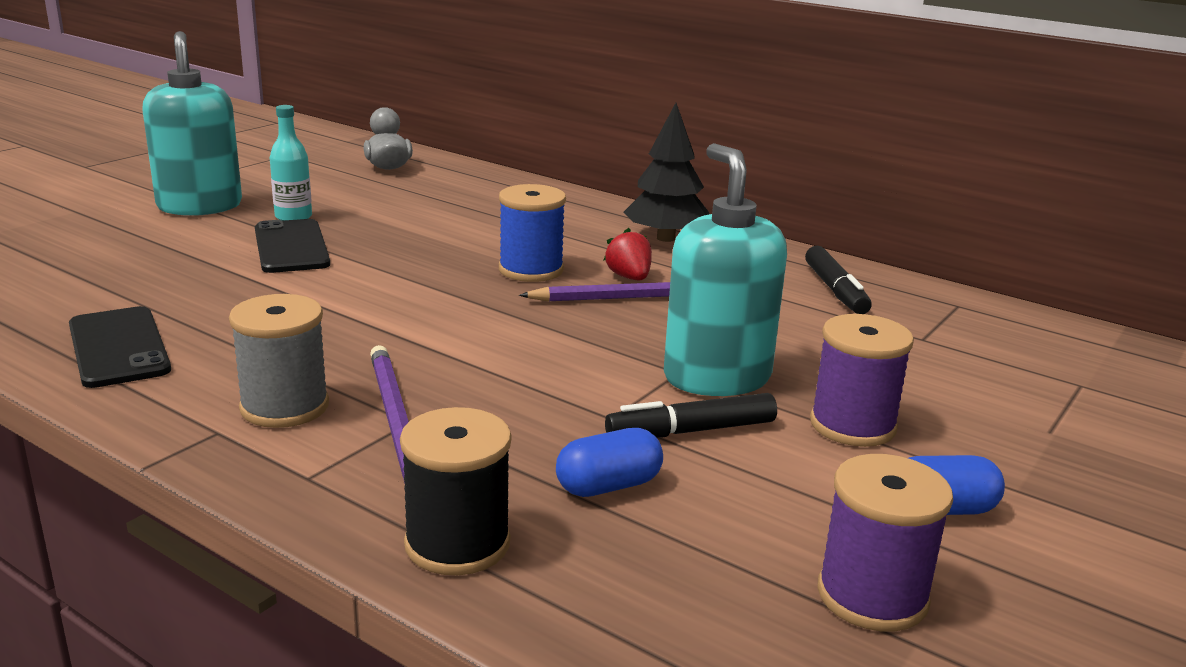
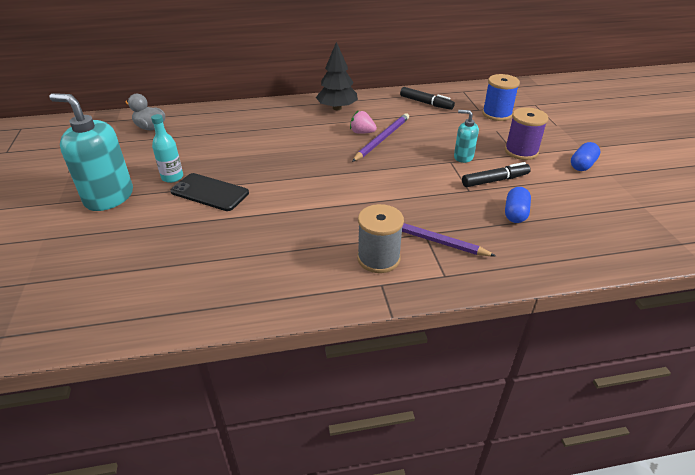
camera: 45 degrees left, 15 degrees up
black phone [69,306,171,388] -> none
black spool [400,407,511,575] -> none
blue spool [499,184,566,282] -> blue spool moved to [482,74,520,121]
red strawberry [604,228,652,280] -> pink strawberry [350,110,377,134]
black marker [605,393,777,438] -> black marker turned 135 degrees counterclockwise [462,162,531,187]
turquoise soap dispenser [664,143,787,396] -> turquoise soap dispenser [454,110,479,163], size x0.52
purple spool [817,454,953,631] -> none

